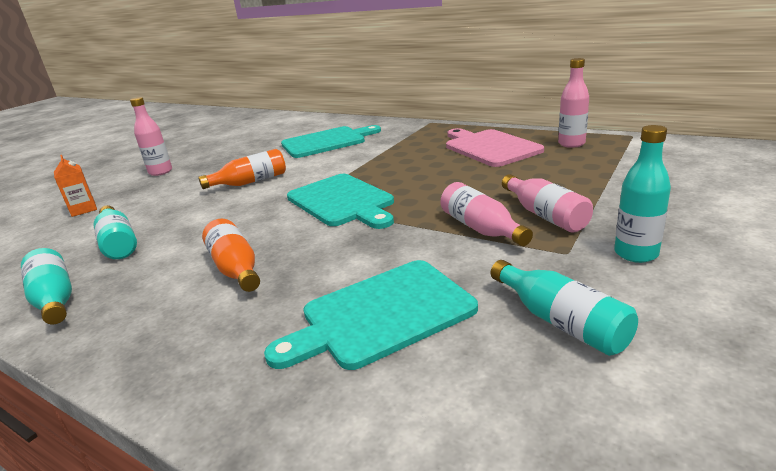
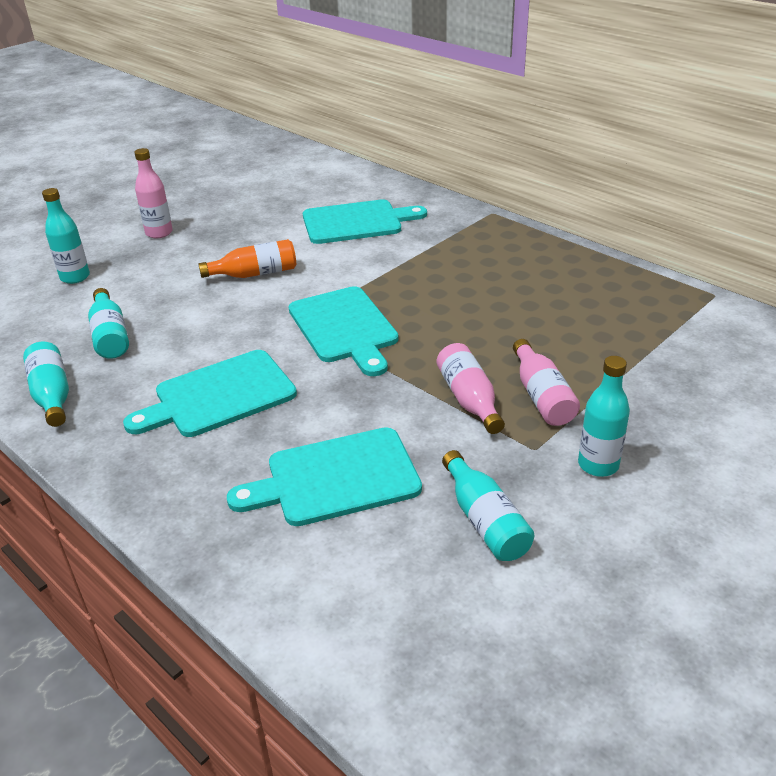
camera: 10 degrees right, 10 degrees up
orange carton [54,155,97,217] -> turquoise bottle [42,188,90,284]
orange bottle [202,219,260,292] -> turquoise cutting board [123,350,297,437]
pink cutting board [446,128,544,167] -> none
pink bottle [558,58,589,148] -> none

